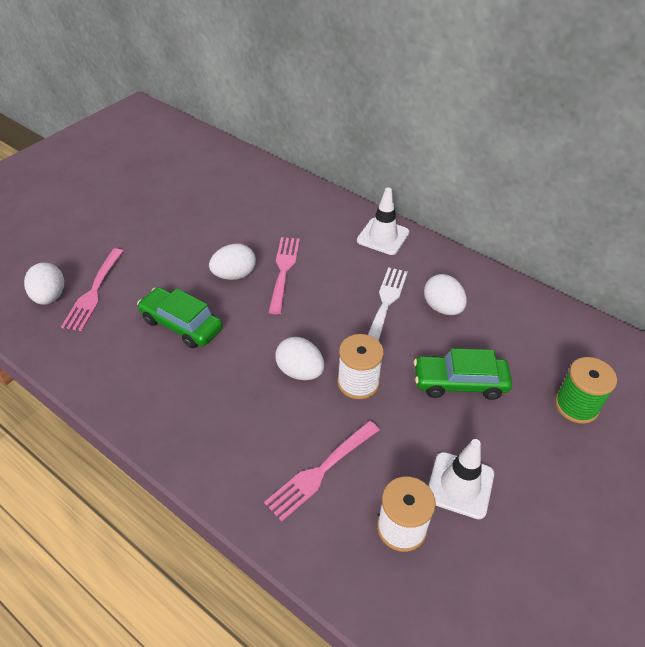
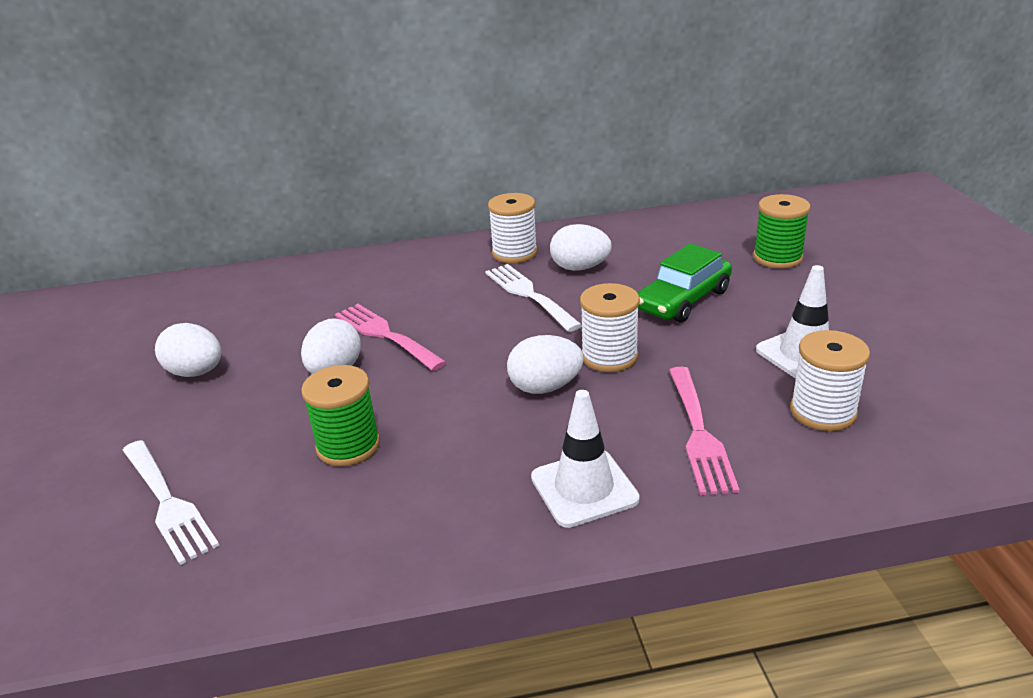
camera: 45 degrees left, 15 degrees down
white egg [24,262,64,305] -> white egg moved to [155,323,222,377]
pink fork [61,248,124,331] -> white fork [123,440,219,565]
green car [137,287,223,348] -> green spool [301,365,380,466]
white traffic cone [357,187,410,255] -> white traffic cone moved to [531,390,640,528]
none -> white spool [488,193,538,263]

